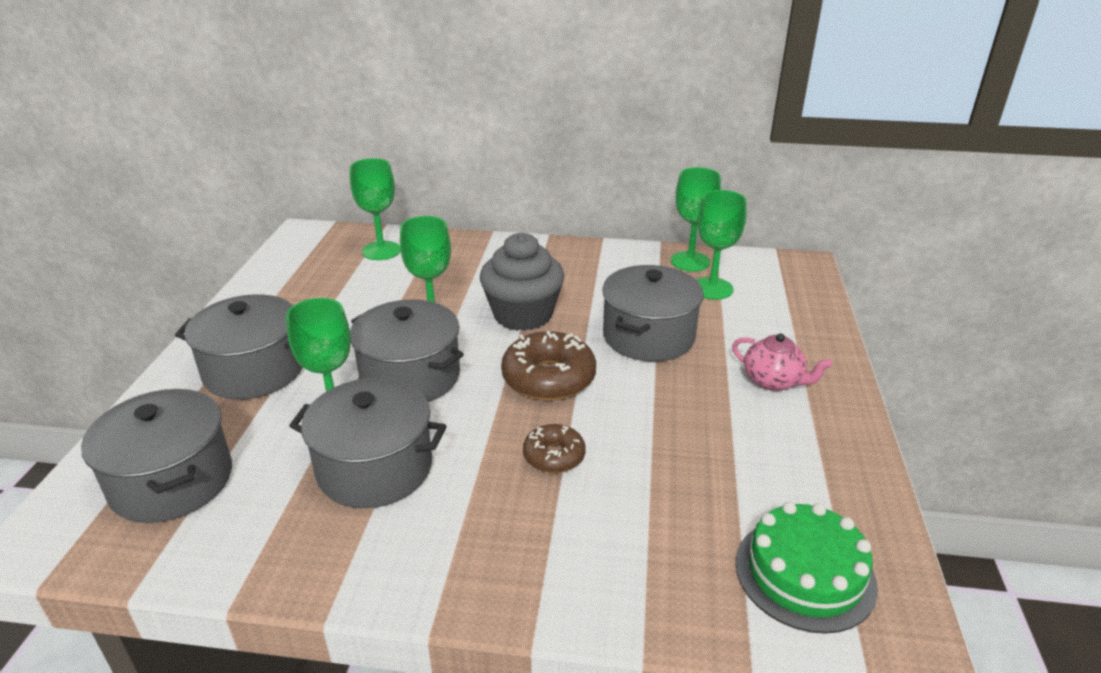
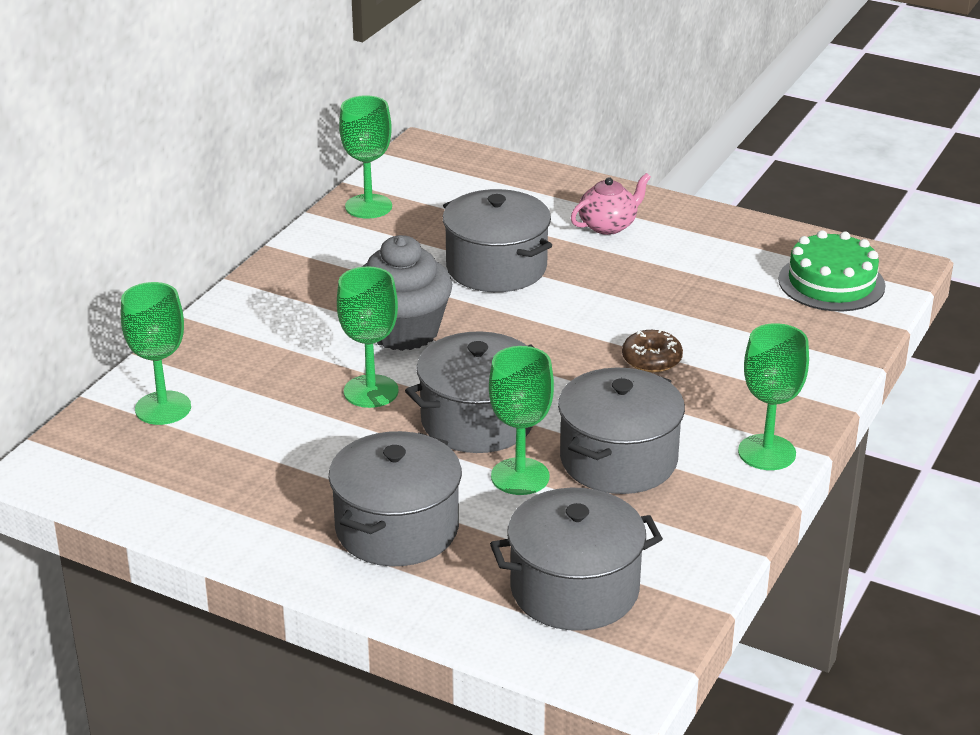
camera: 70 degrees left, 0 degrees up
brown donut [501,331,596,401] -> none
green goblet [697,190,747,300] -> green goblet moved to [738,323,809,470]

